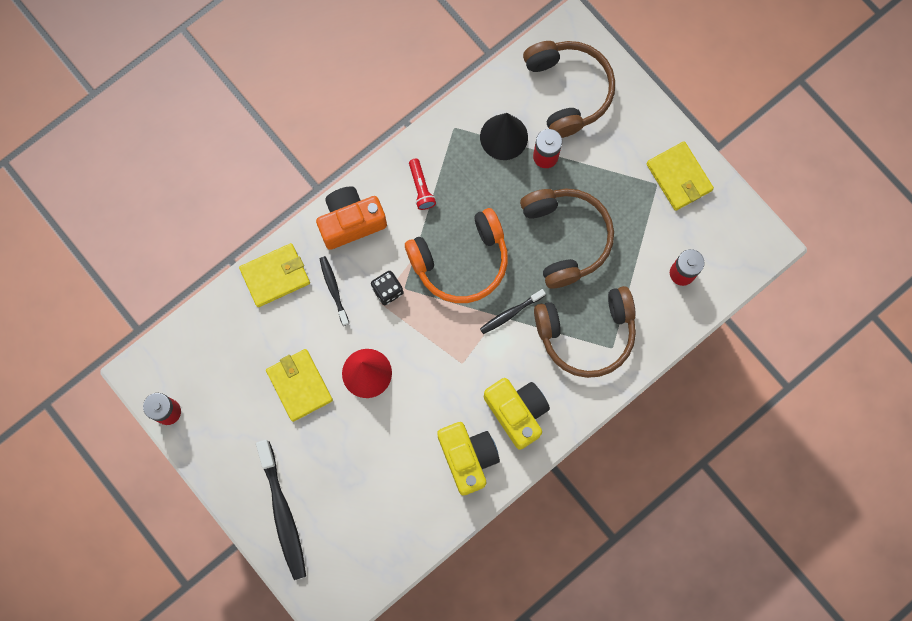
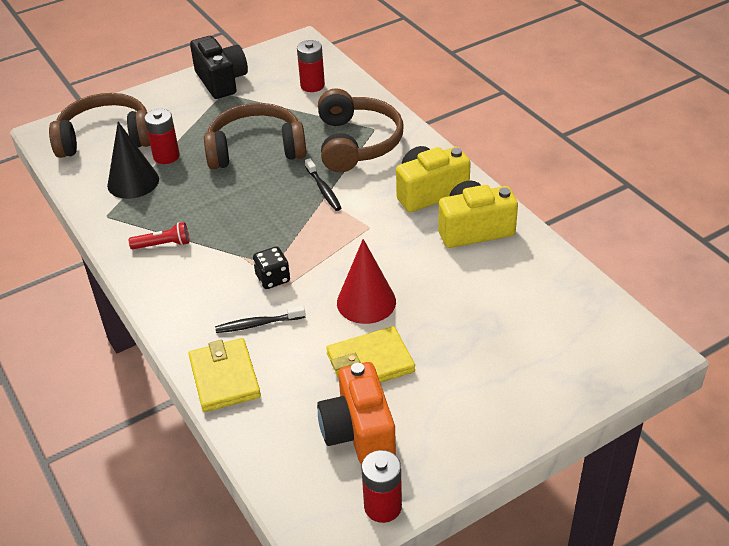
camera: 80 degrees left, 35 degrees down
black toothbrush [256,440,306,580] -> none
orange camera [316,186,387,250] -> orange camera moved to [317,362,396,465]
orange headphones [405,208,508,303] -> none
yellow wallet [646,141,714,211] -> black camera [190,36,248,99]

